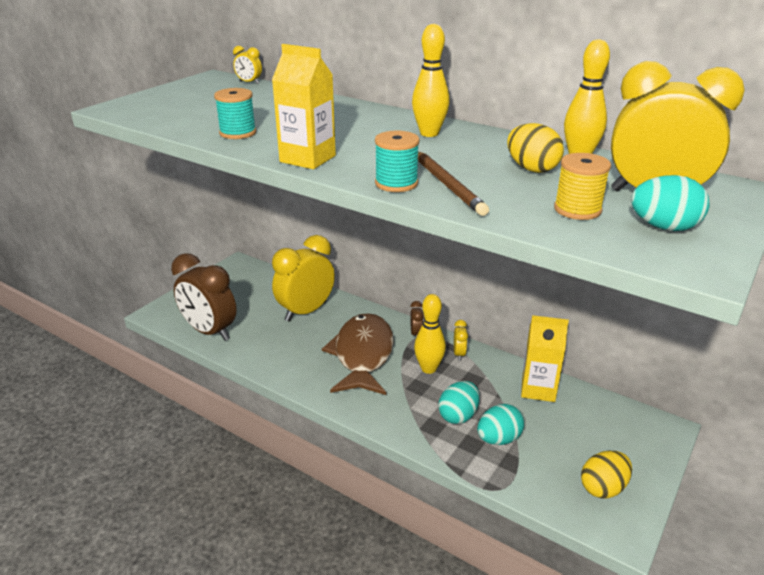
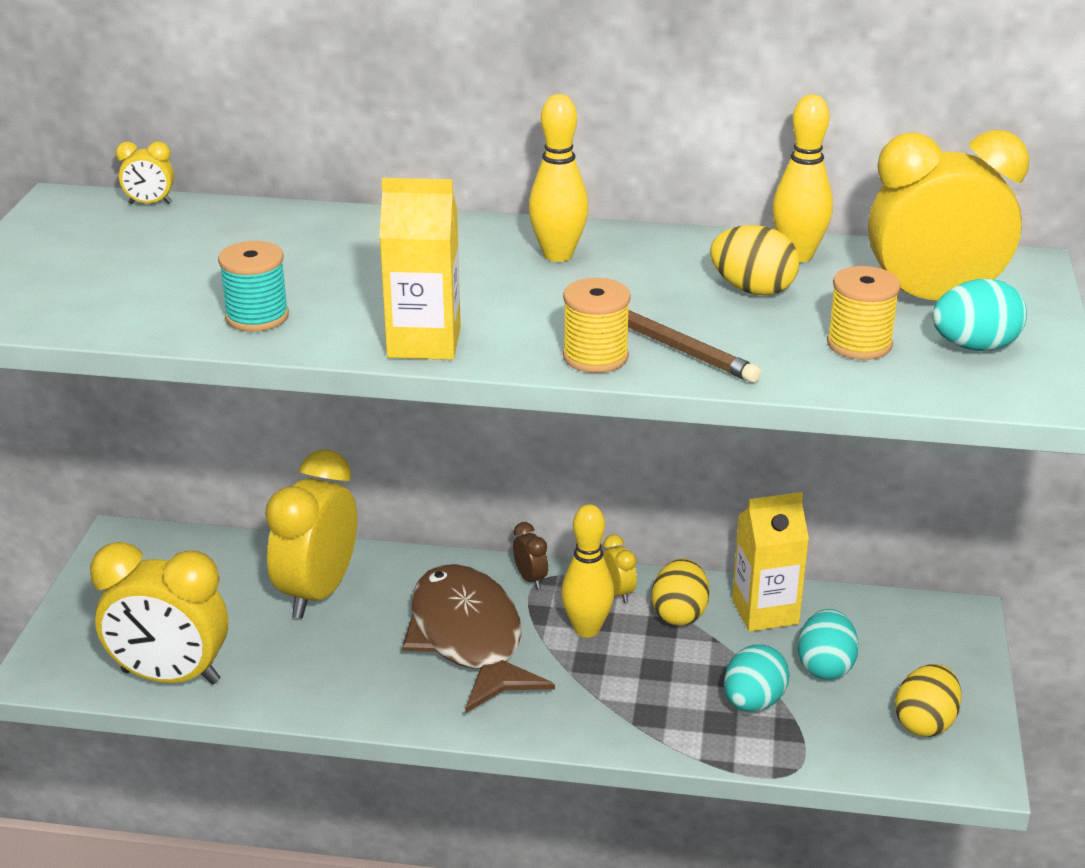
camera: 25 degrees left, 0 degrees up
brown clock [171,253,237,341] -> yellow clock [90,542,228,685]
turquoise spool [375,130,420,192] -> yellow spool [563,278,631,373]
turquoise egg [438,381,480,424] -> turquoise egg moved to [798,609,859,680]
none -> yellow egg [652,559,709,625]

